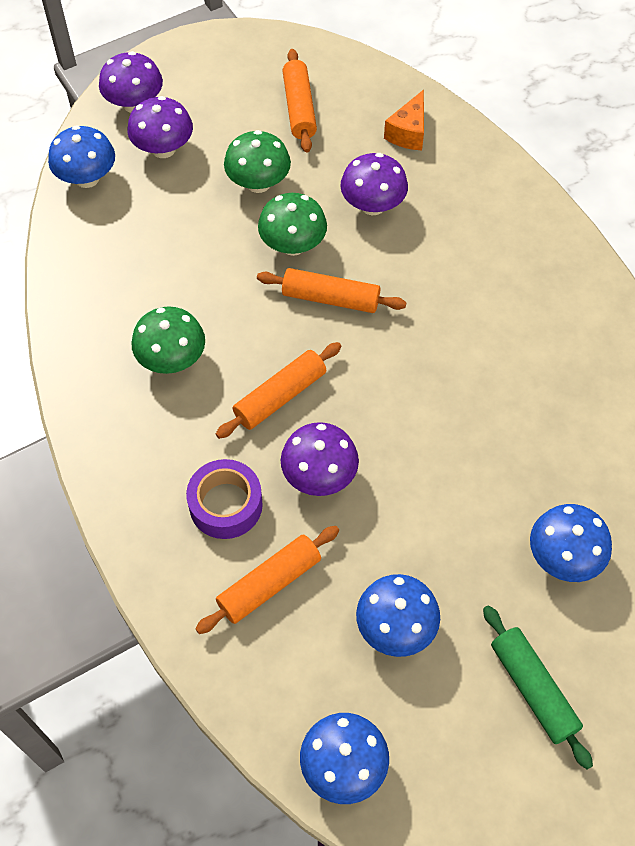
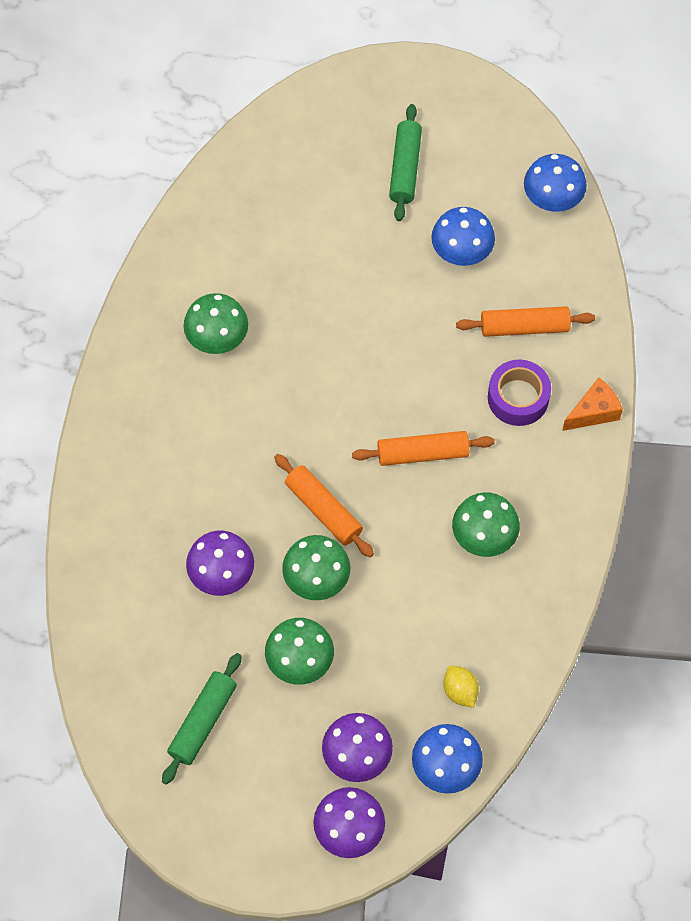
camera: 145 degrees left, 5 degrees up
purple mushroom [281,422,359,496] -> none
orange rolling pin [283,49,317,152] -> green rolling pin [162,653,242,785]
orange cheese [384,89,424,150] -> orange cheese moved to [562,378,623,431]
blue mushroom [530,504,612,582] -> none
none -> green mushroom [184,293,248,354]
none -> yellow lemon [443,666,479,708]

